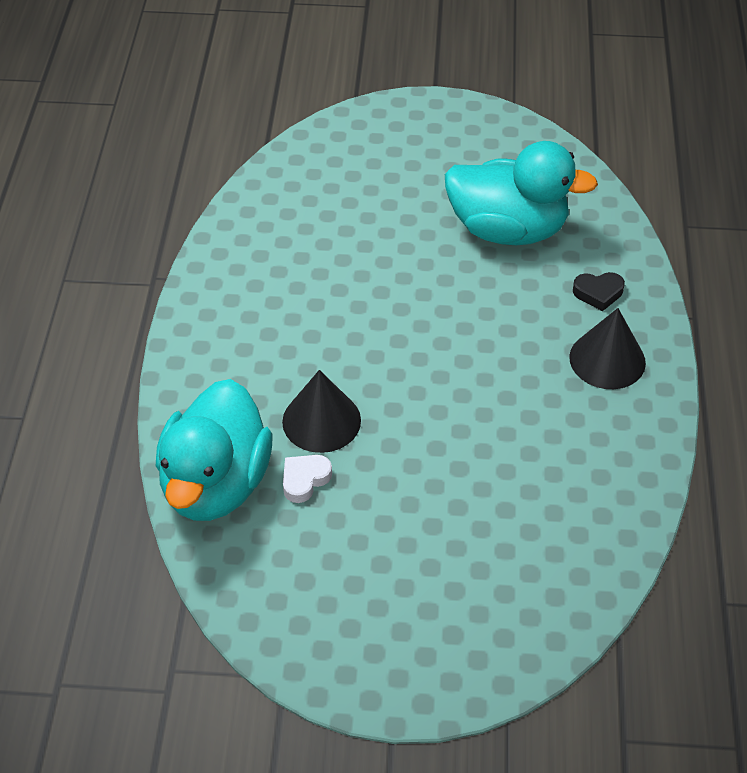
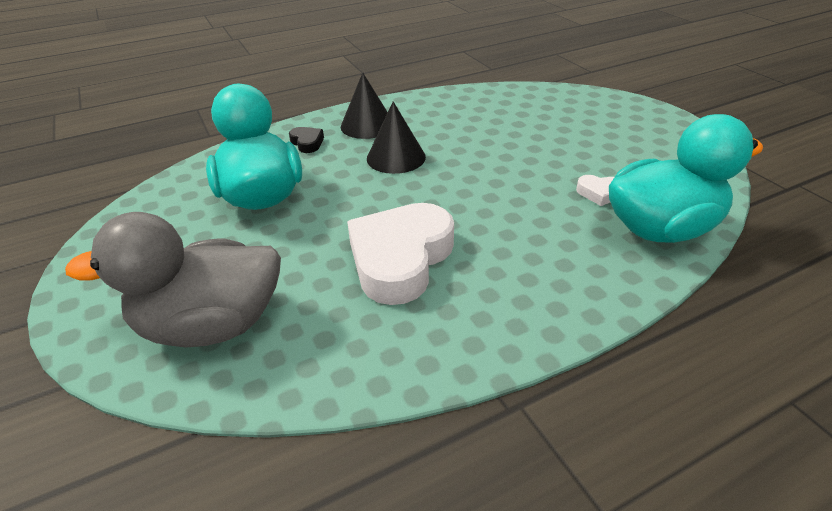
camera: 120 degrees left, 10 degrees down
black cone [282,370,361,453] -> black cone moved to [367,102,426,174]
none -> grey duck [65,212,281,347]
none -> white heart [347,203,454,305]

